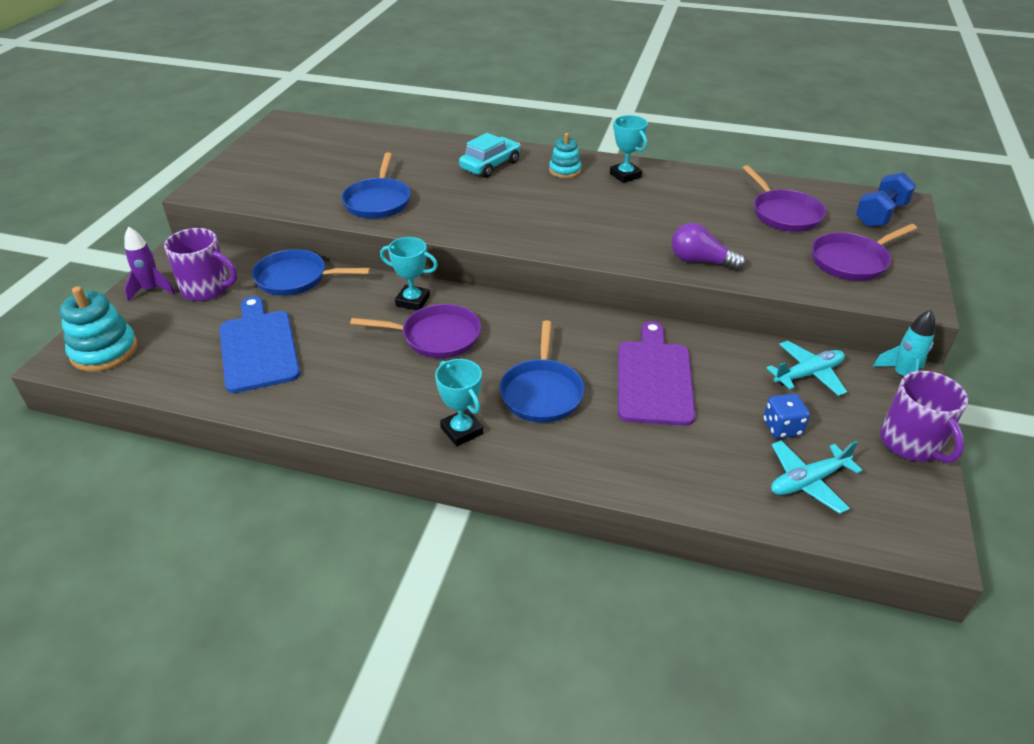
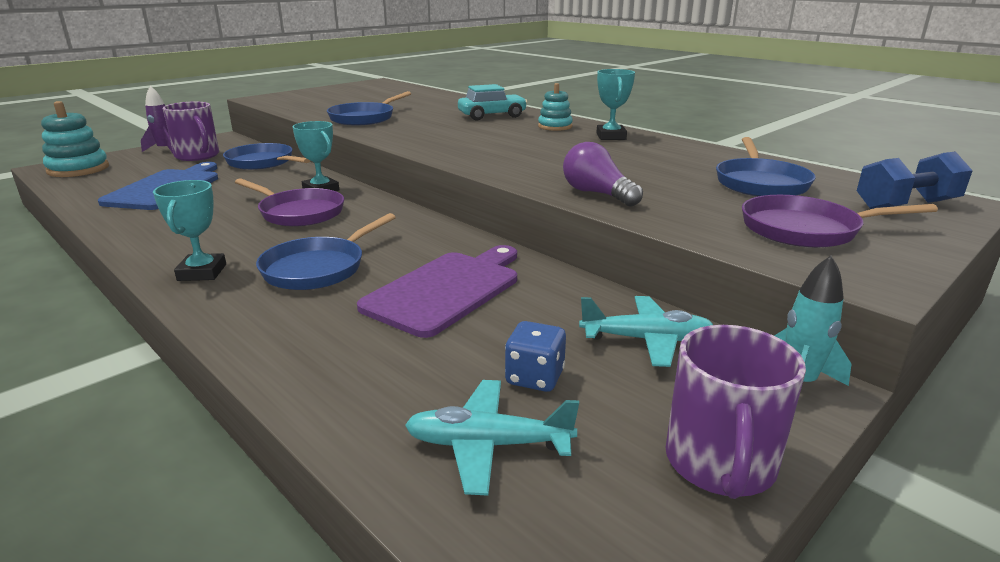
camera: 30 degrees right, 15 degrees down
purple pan [743,165,826,232] -> blue pan [716,137,816,197]

